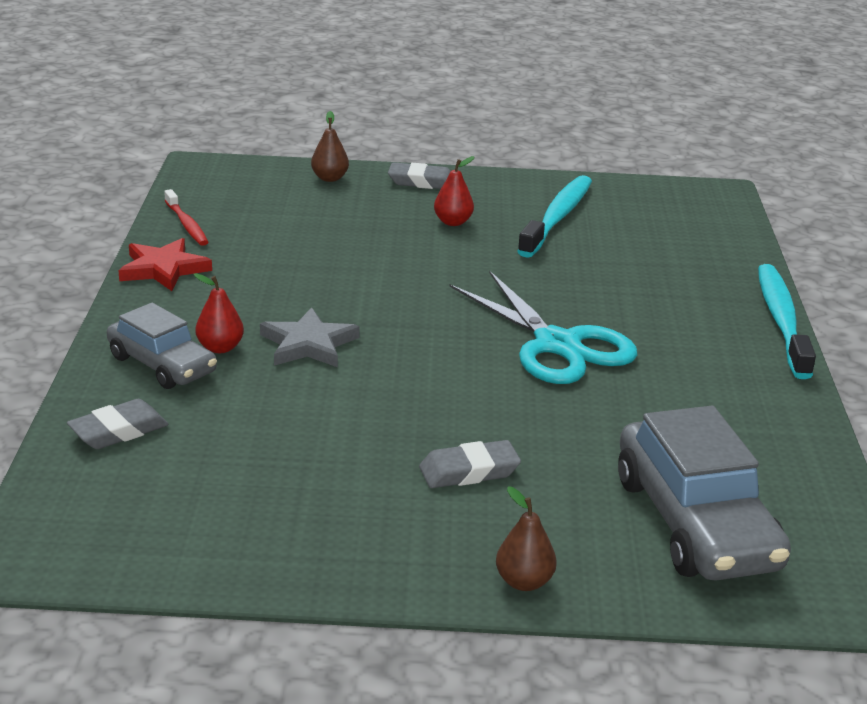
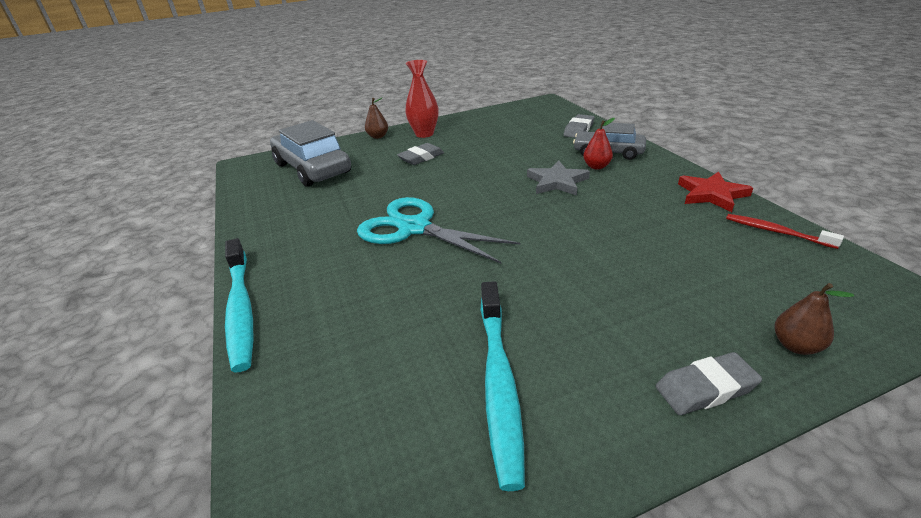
camera: 160 degrees right, 5 degrees up
red pear [434,156,474,226] -> none
none -> red vase [405,60,439,138]

